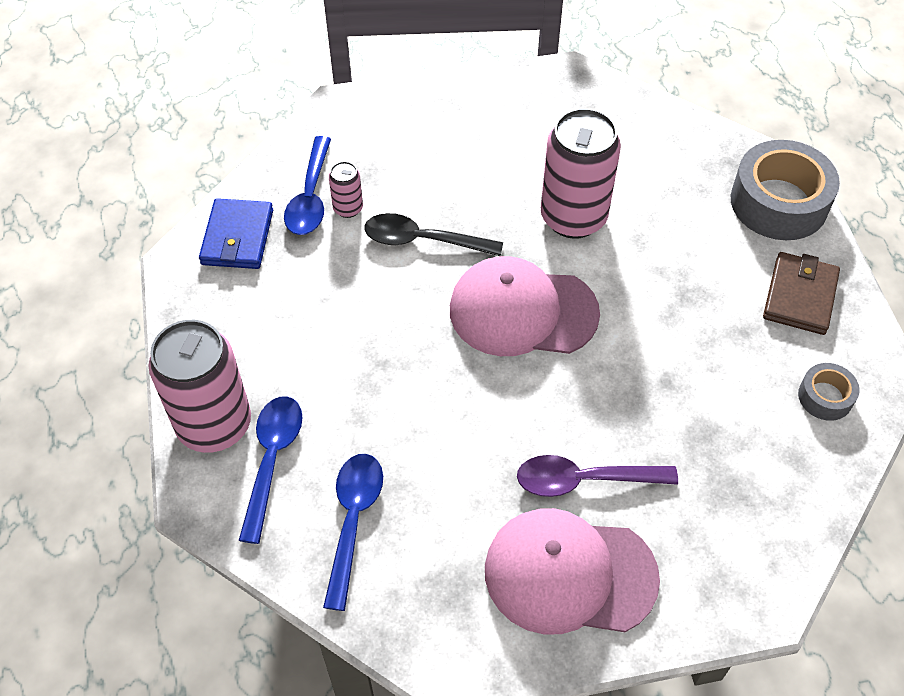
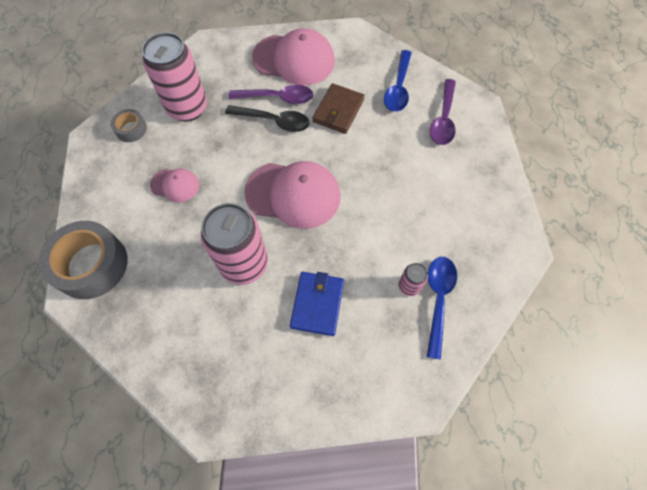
camera: 175 degrees left, 10 degrees up
pink can [149,320,251,453] -> pink can moved to [142,32,207,121]
blue wallet [199,198,273,269] -> blue wallet moved to [290,272,344,336]
blue spoon [239,396,303,544] -> purple spoon [430,79,456,145]
black spoon [364,213,503,256] -> black spoon moved to [225,105,310,132]
brown wallet [763,252,840,335] -> brown wallet moved to [312,83,365,134]
none -> pink cap [150,169,199,203]

